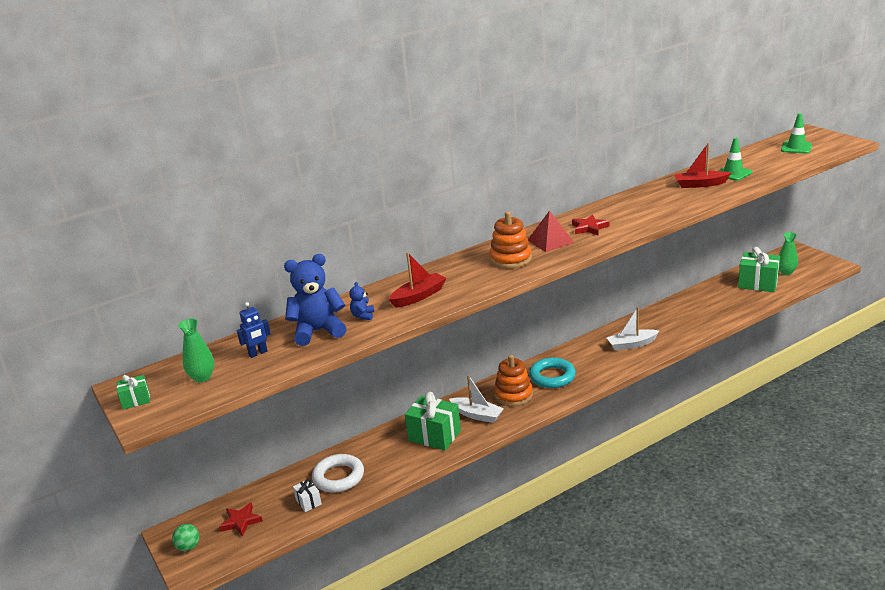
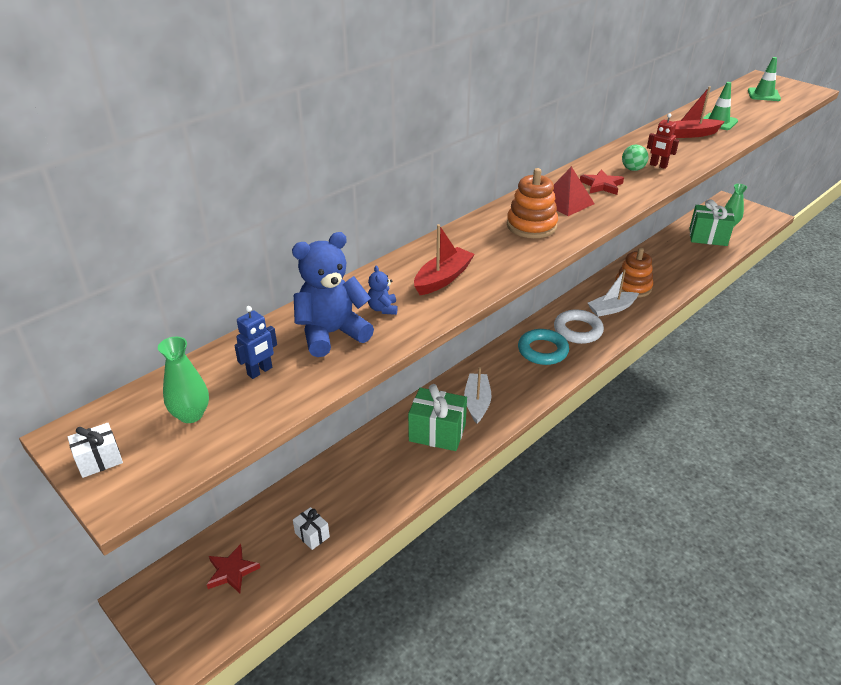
camera: 15 degrees left, 10 degrees up
green gift [117,375,150,410] -> white gift [68,423,123,478]
green ball [172,524,199,551] -> green ball moved to [622,145,648,171]
white ring [312,454,364,492] -> white ring moved to [554,309,604,344]
white boat [449,375,504,423] -> white boat turned 105 degrees counterclockwise [464,367,492,424]
orange stacking toy [494,355,533,406] -> orange stacking toy moved to [615,248,653,298]
none -> red robot [647,113,679,169]

